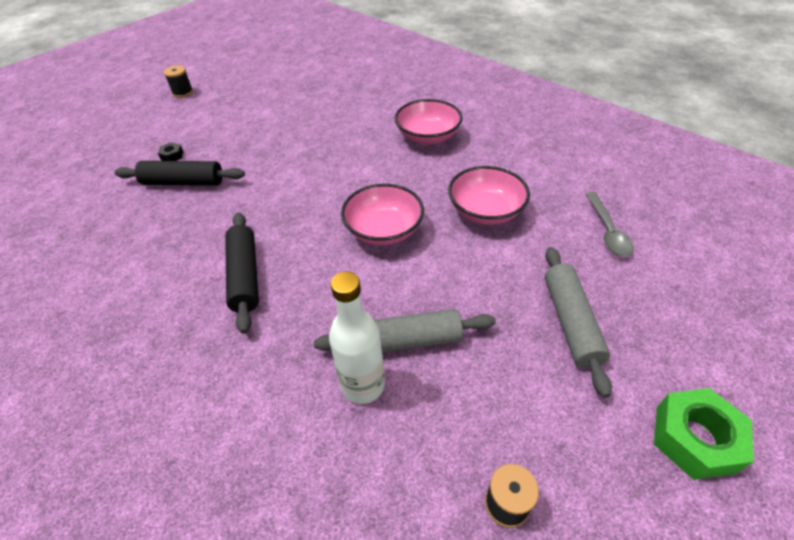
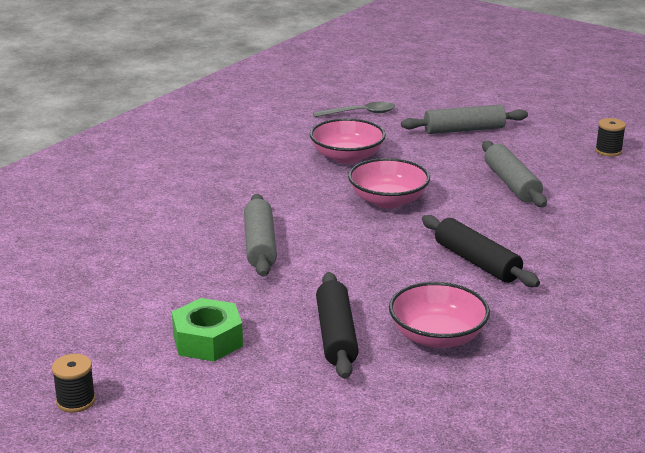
camera: 100 degrees left, 20 degrees down
black nut [158,142,183,161] -> none
black rolling pin [225,213,259,334] -> black rolling pin turned 75 degrees clockwise [422,215,540,287]
white bottle [329,272,385,404] -> none
pink bowl [395,99,463,144] -> pink bowl moved to [389,282,490,348]
green nut [654,388,754,480] -> green nut moved to [172,298,243,361]
none -> grey rolling pin [244,194,277,277]

